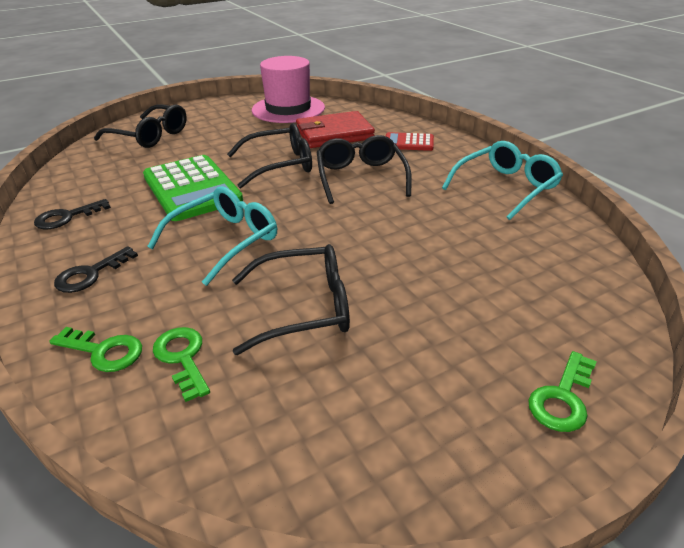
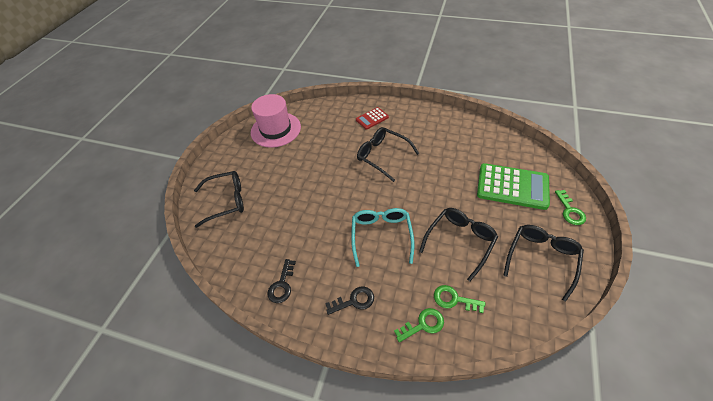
camera: 40 degrees left, 15 degrees up
black key [54,246,138,293] -> black key turned 105 degrees counterclockwise [325,286,374,315]
green calculator [143,155,243,221] -> green calculator moved to [477,163,550,210]
black glasses [227,123,312,188] -> black glasses moved to [503,225,584,302]
red wallet [296,111,375,148] -> none
turquoise glasses [442,141,563,220] -> none

